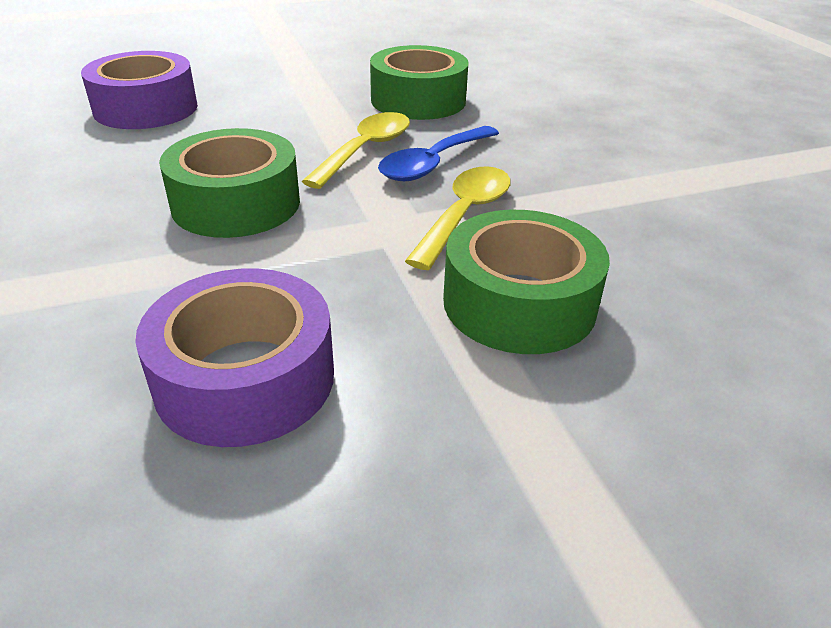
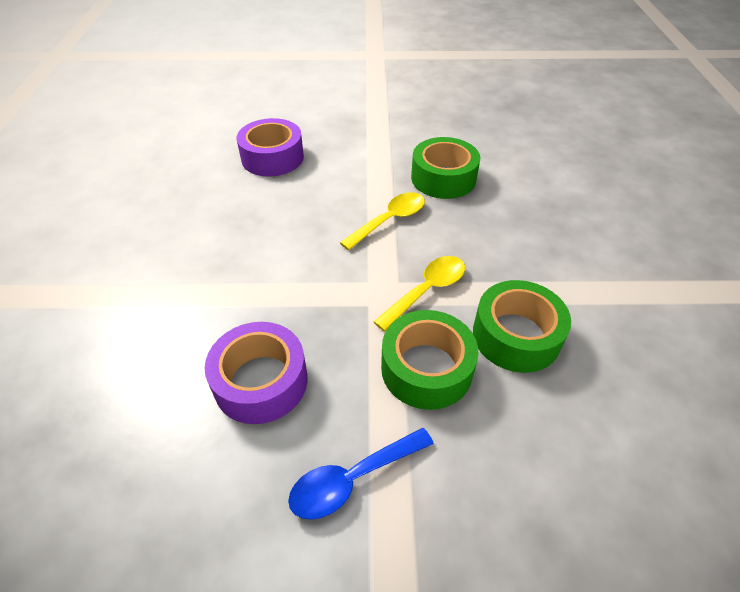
camera: 20 degrees right, 10 degrees up
green tape [159,128,300,238] -> green tape moved to [473,280,571,373]
blue spoon [378,126,499,181] -> blue spoon moved to [288,428,434,520]

